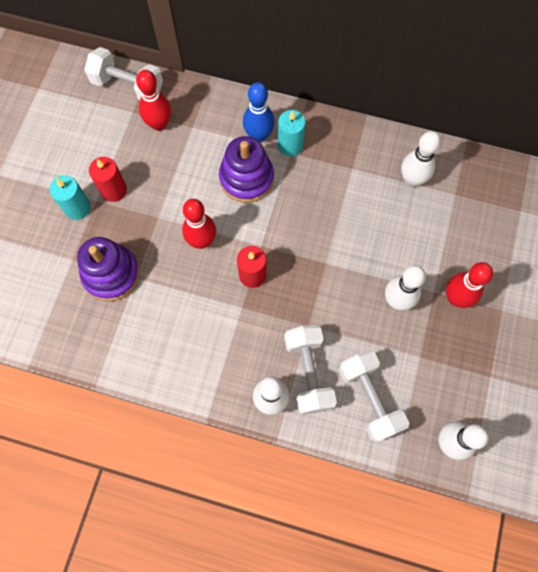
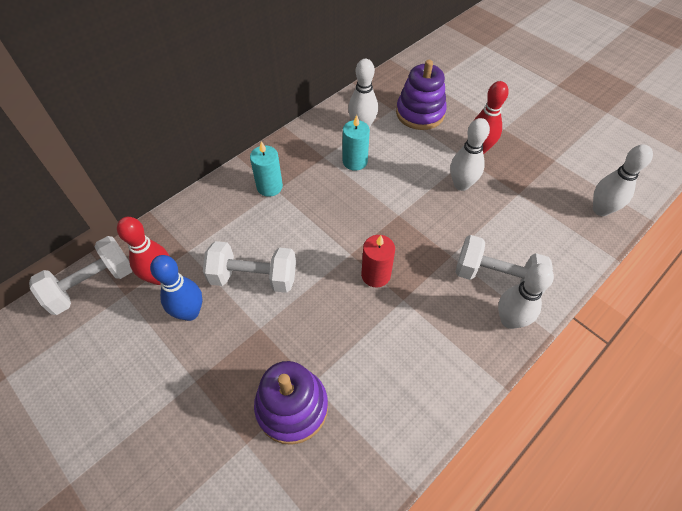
camera: 60 degrees left, 15 degrees down
turquoise candle [49,175,91,220] -> turquoise candle moved to [343,115,370,171]
red candle [89,157,127,202] -> none
red bowling pin [182,199,216,249] -> none
purple stacking toy [219,136,274,203] -> purple stacking toy moved to [396,60,447,130]
blue bowling pin [243,82,275,142] -> blue bowling pin moved to [150,255,202,321]
white dumbbell [339,350,409,442] -> white dumbbell moved to [203,241,296,293]

